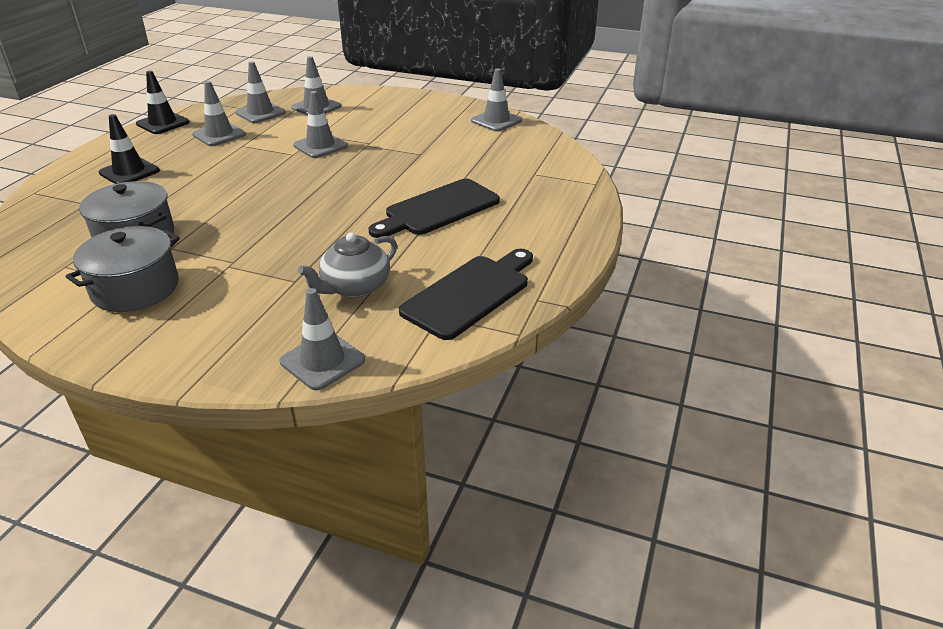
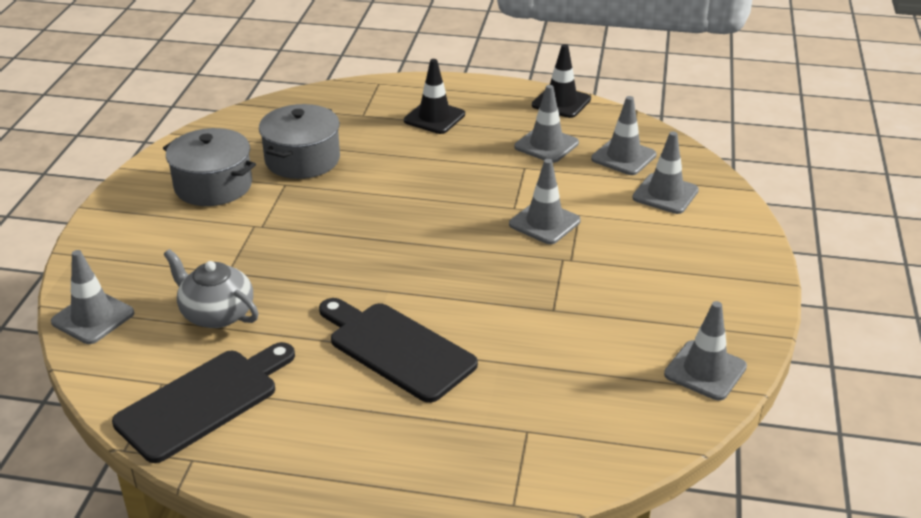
camera: 80 degrees right, 0 degrees up
black cutting board [399,249,533,340] -> black cutting board turned 75 degrees counterclockwise [112,342,295,463]

